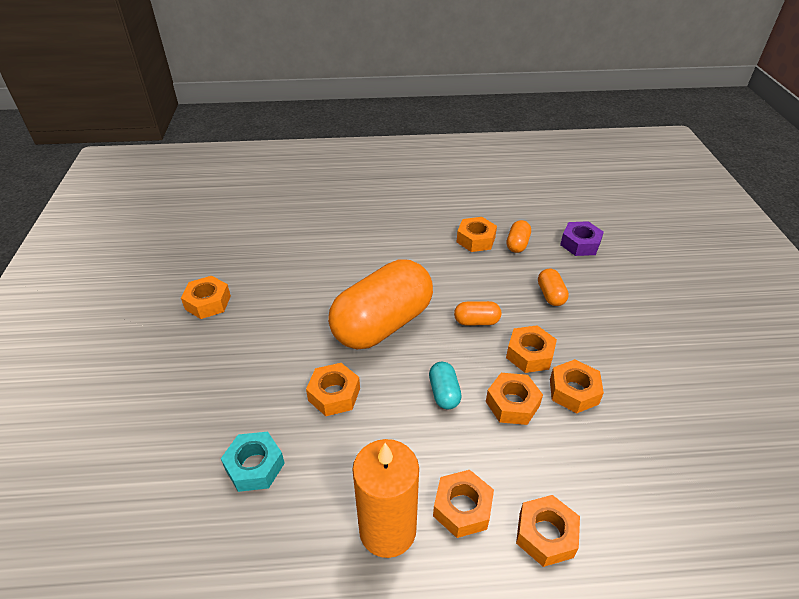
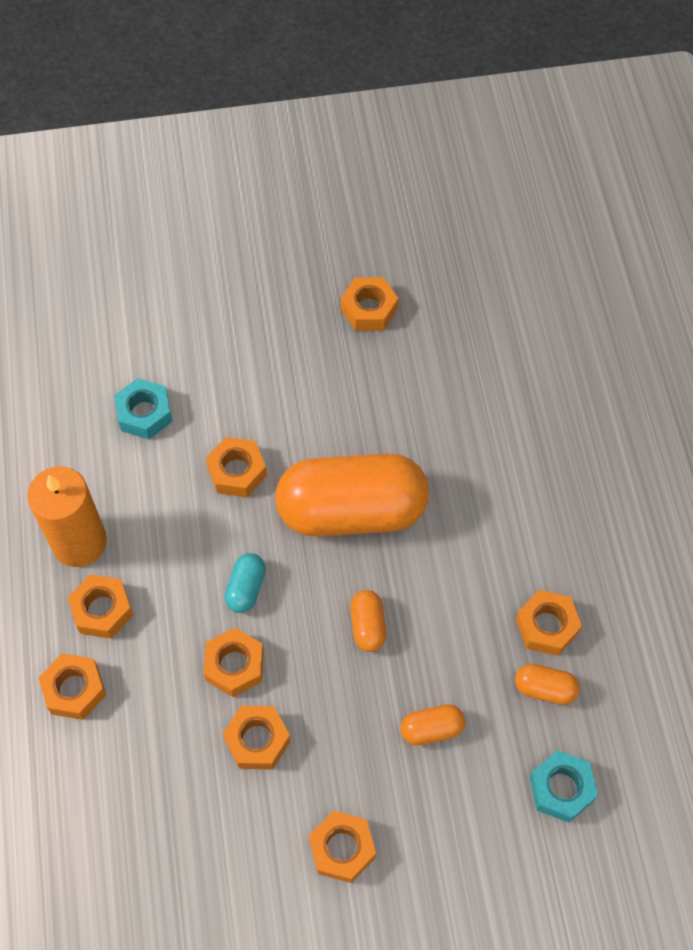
camera: 85 degrees right, 20 degrees up
orange capsule [328,260,433,349] -> orange capsule turned 45 degrees counterclockwise [275,454,429,537]
turquoise capsule [429,362,462,409] -> turquoise capsule turned 60 degrees counterclockwise [224,553,266,613]
orange nut [506,325,557,373] -> orange nut moved to [309,810,376,883]
purple nut [560,221,604,256] -> turquoise nut [530,750,598,823]

